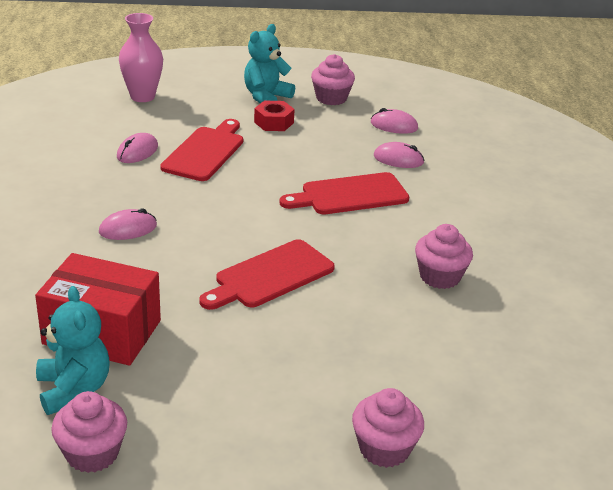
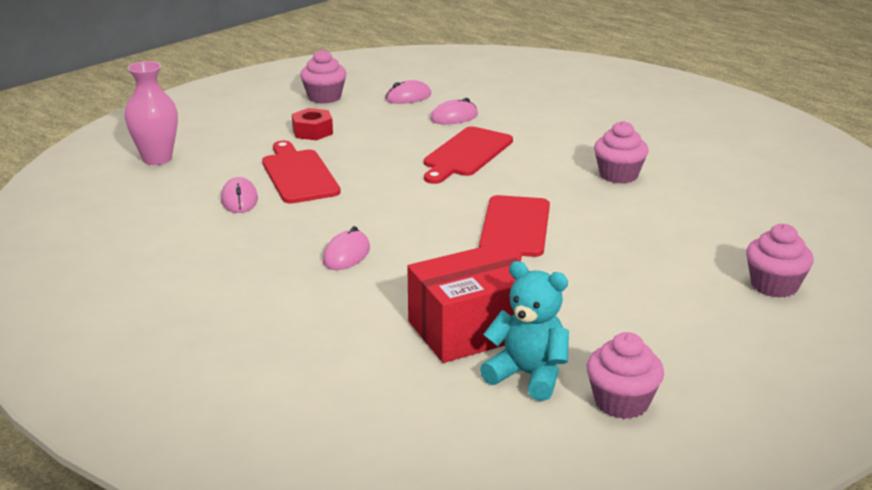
camera: 40 degrees left, 5 degrees down
turquoise teddy bear [244,24,295,103] -> none

